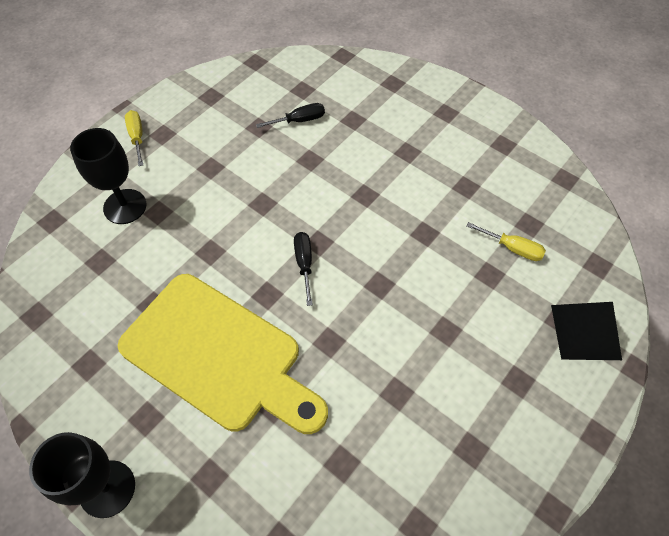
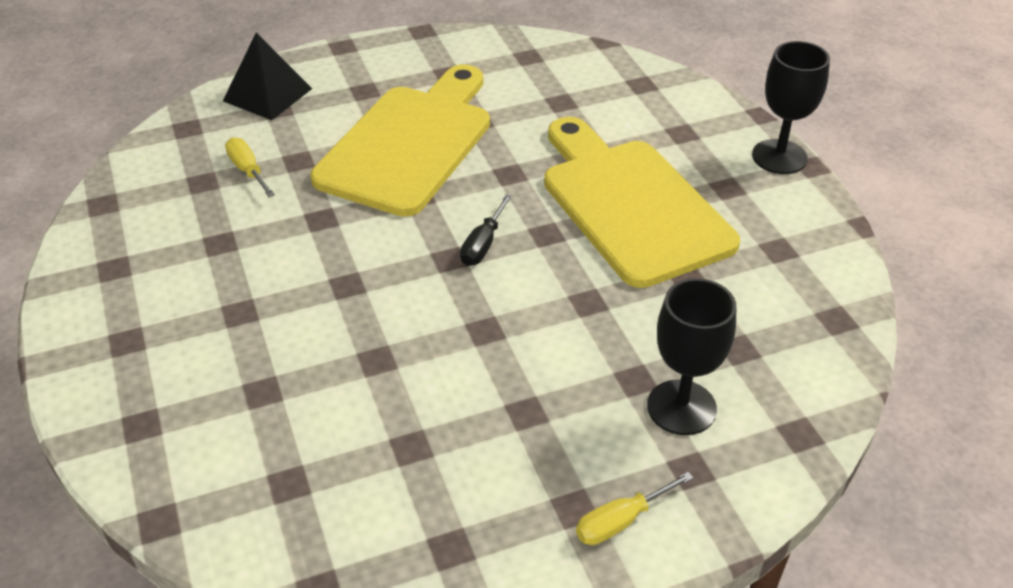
camera: 150 degrees left, 15 degrees down
yellow screwdriver [125,110,143,166] -> yellow screwdriver turned 45 degrees clockwise [576,472,694,545]
black screwdriver [256,103,325,128] -> none
none -> yellow cutting board [310,64,490,217]

